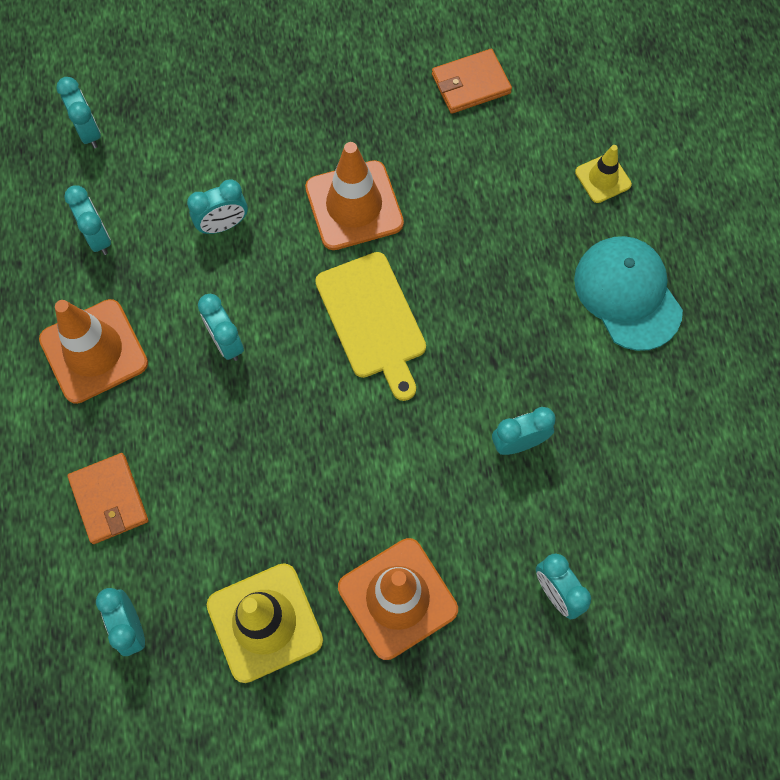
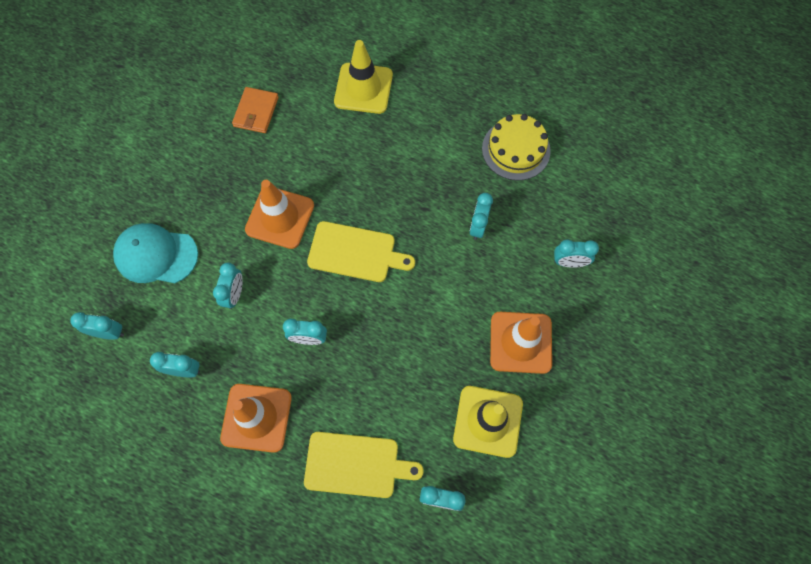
camera: 55 degrees left, 0 degrees up
orange wallet [67,453,148,544] -> yellow cutting board [304,432,424,498]
turquoise cap [574,236,683,351] -> turquoise cap moved to [113,223,198,283]
yellow traffic cone [575,145,632,203] -> yellow traffic cone [334,40,393,114], size x1.87
none -> yellow cake [482,114,551,181]

